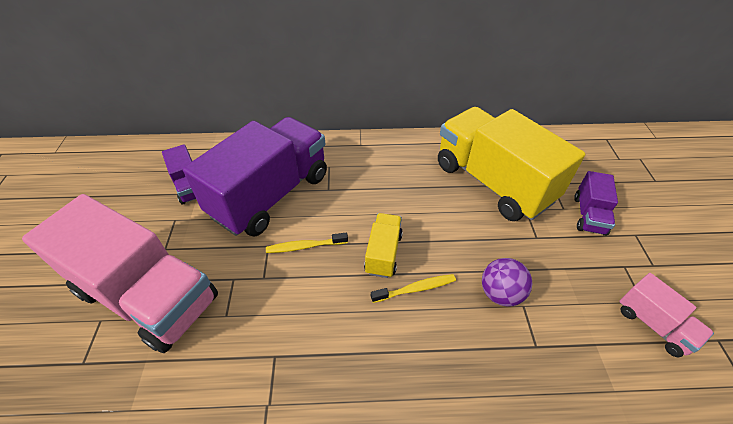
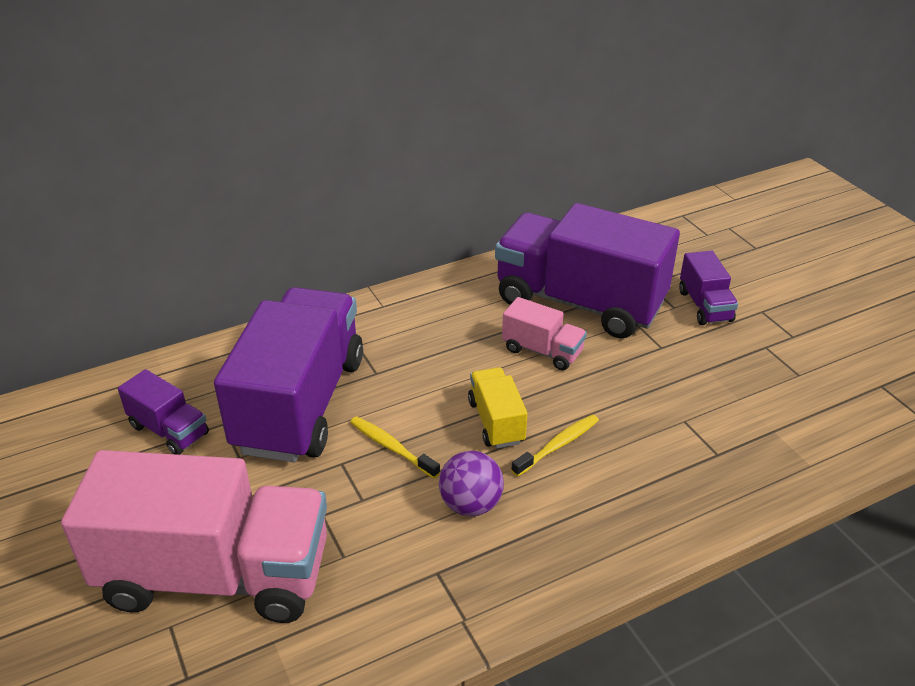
camera: 25 degrees left, 10 degrees down
yellow toothbrush [266,233,348,253] -> yellow toothbrush turned 75 degrees clockwise [350,416,440,478]
yellow truck [438,107,585,221] -> purple truck [495,203,680,339]
purple ball [482,258,532,307] -> purple ball moved to [439,451,504,516]
pink truck [619,273,714,357] -> pink truck moved to [502,297,587,371]

